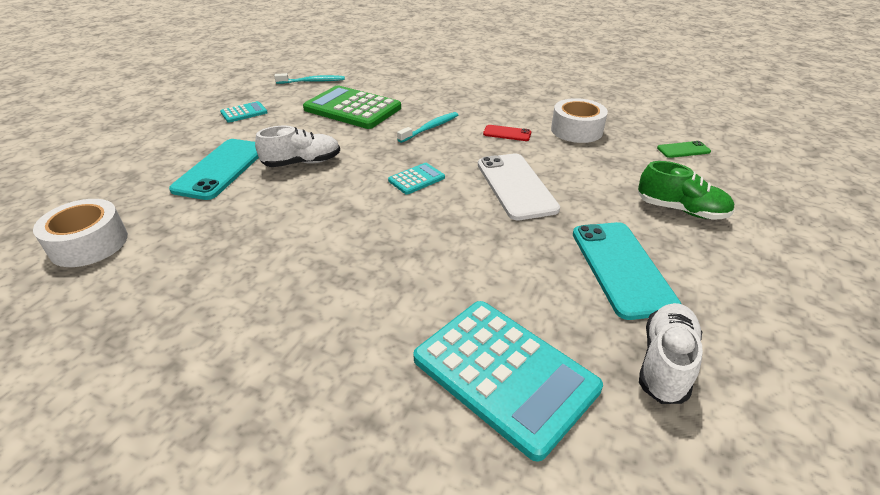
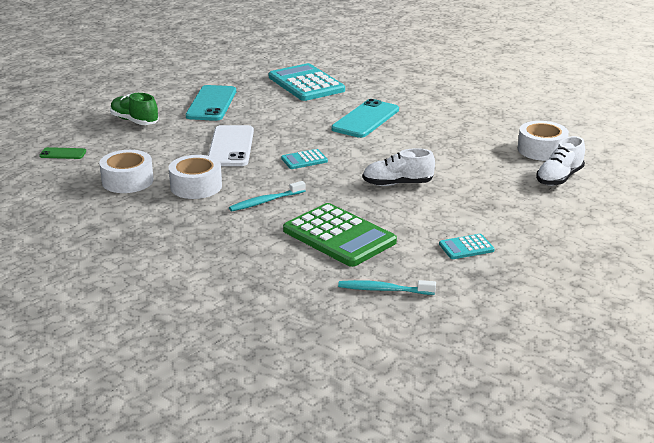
camera: 165 degrees left, 10 degrees down
turquoise phone [169,139,259,200] -> turquoise phone moved to [331,99,399,138]
red phone [483,125,531,141] -> white tape [169,155,222,199]
white shoe [639,303,703,404] -> white shoe moved to [536,136,585,186]

